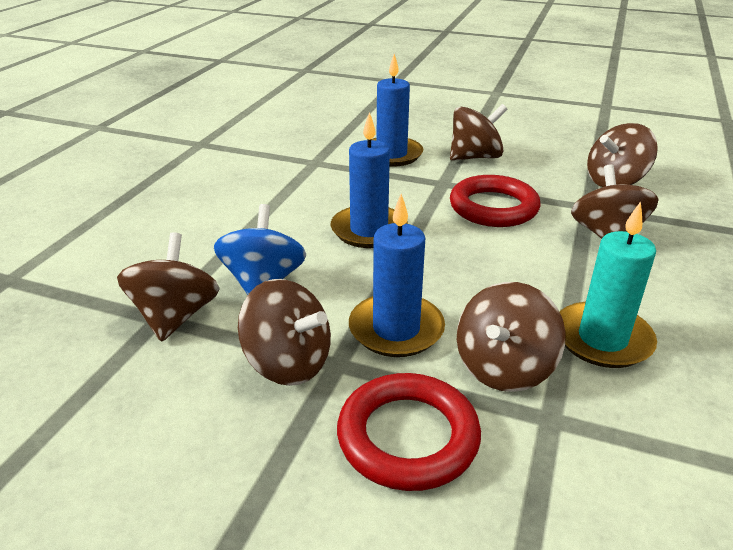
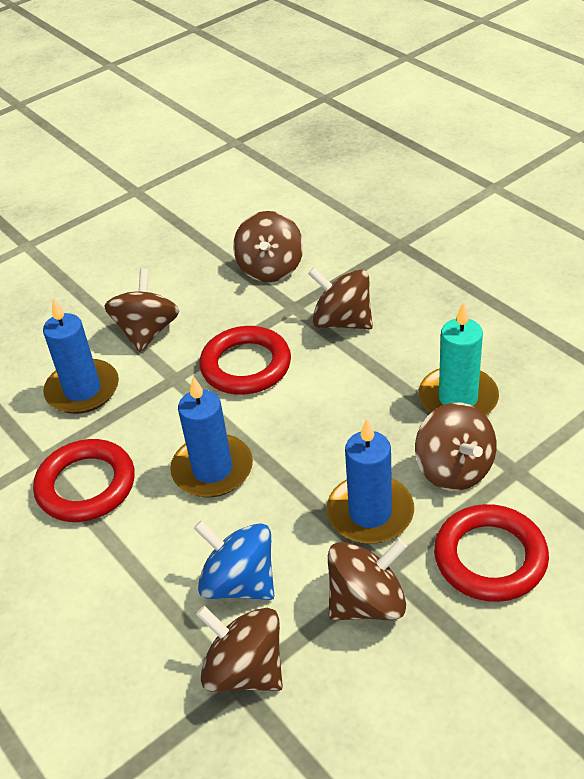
camera: 55 degrees left, 10 degrees up
none -> red ring [33,439,135,522]

